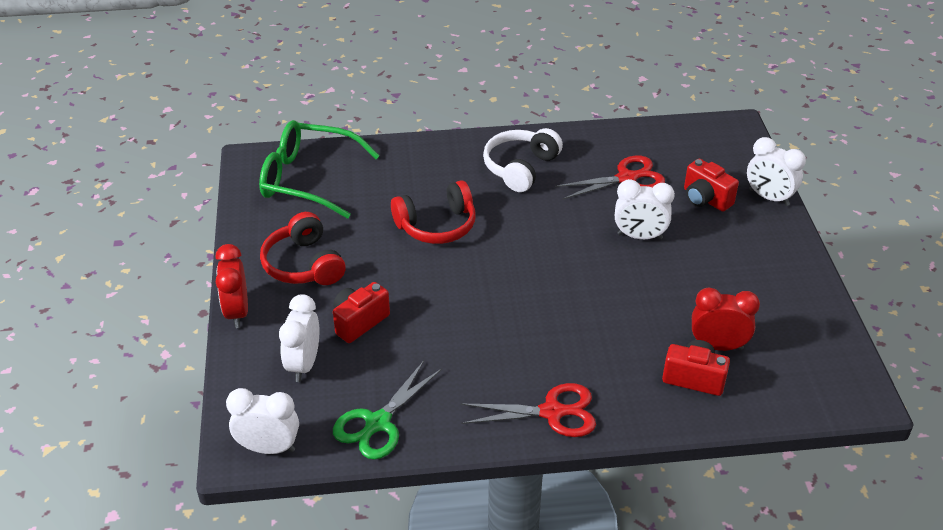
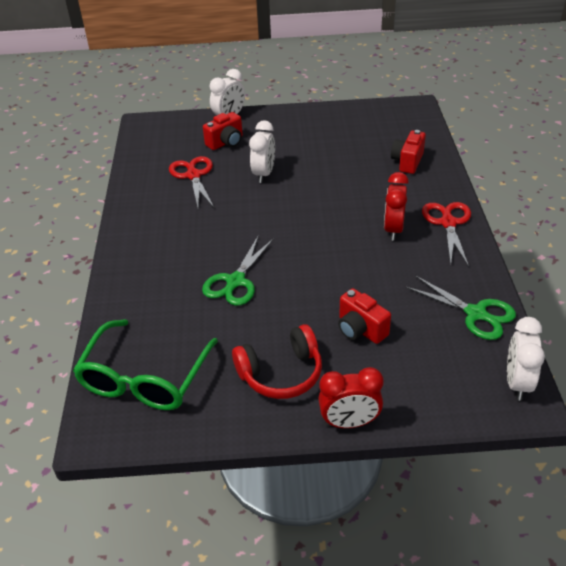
camera: 85 degrees left, 0 degrees up
white clock [279,294,320,382] -> none
red headphones [391,181,476,244] -> green scissors [202,236,274,306]
white headphones [483,128,563,192] -> none
red clock [692,287,760,351] -> red clock moved to [384,172,409,241]

